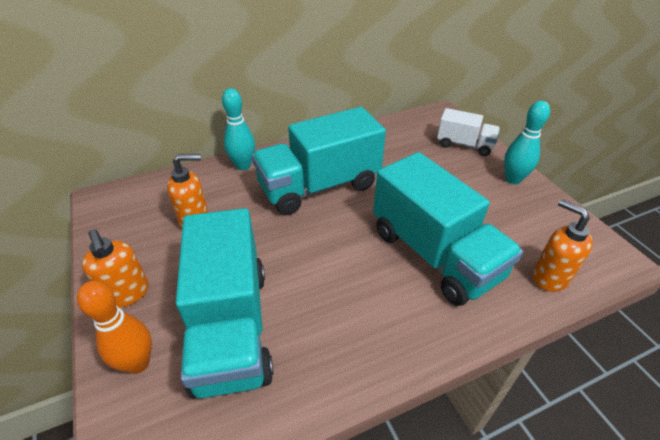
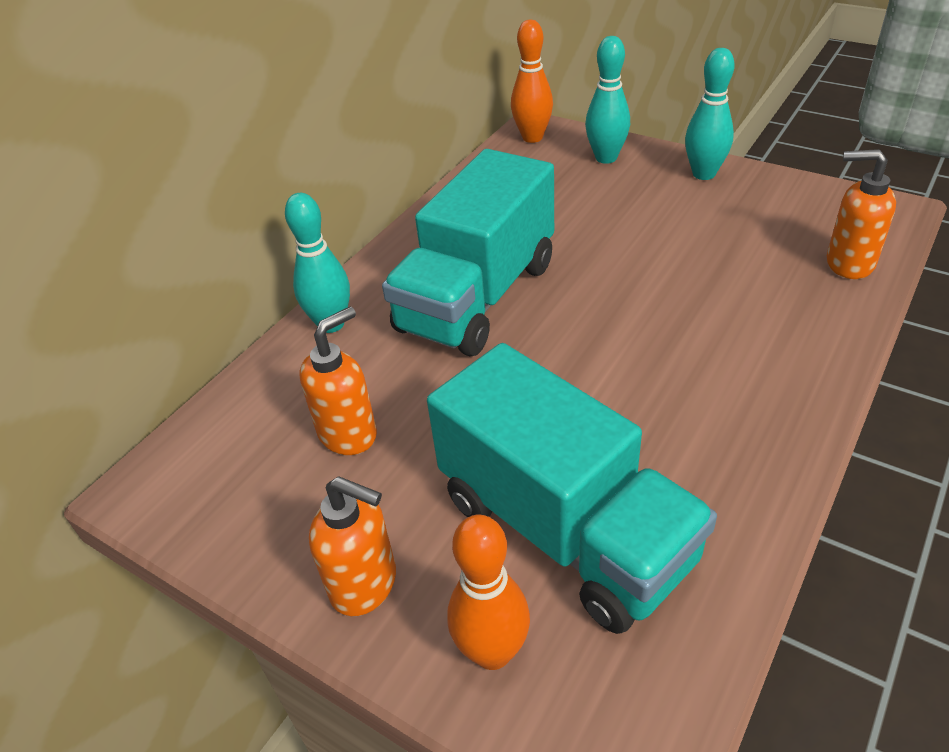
camera: 30 degrees left, 0 degrees up
turquoise truck [373,152,523,306] -> none
white truck [437,108,500,156] -> turquoise bowling pin [585,36,630,164]
none -> orange bowling pin [511,20,553,143]

